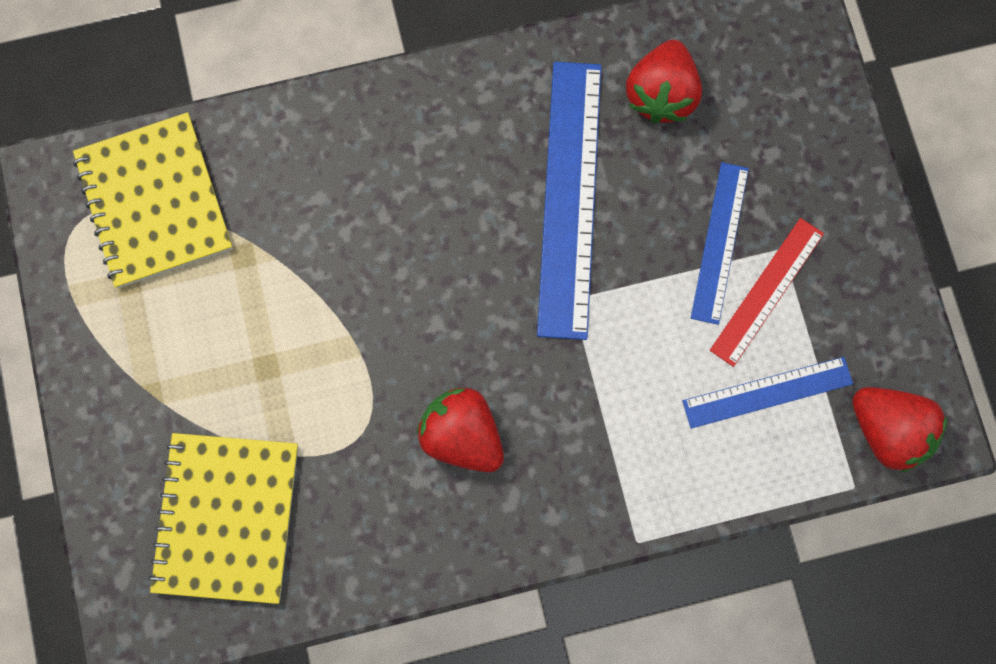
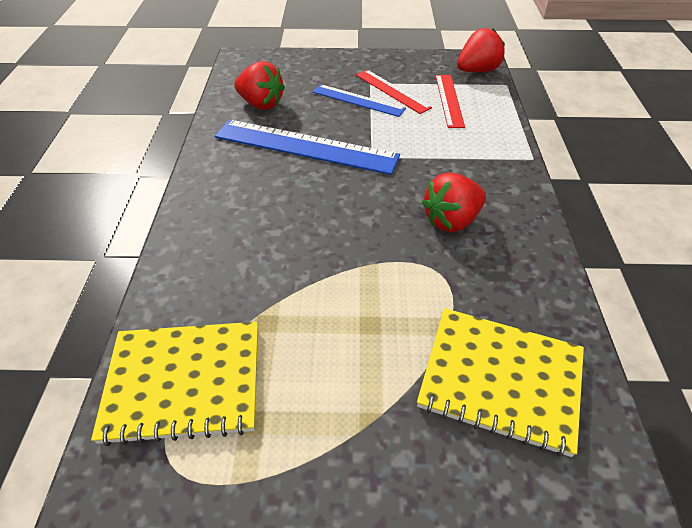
camera: 75 degrees left, 30 degrees down
blue ruler [682,357,853,429] -> red ruler [436,75,465,128]

